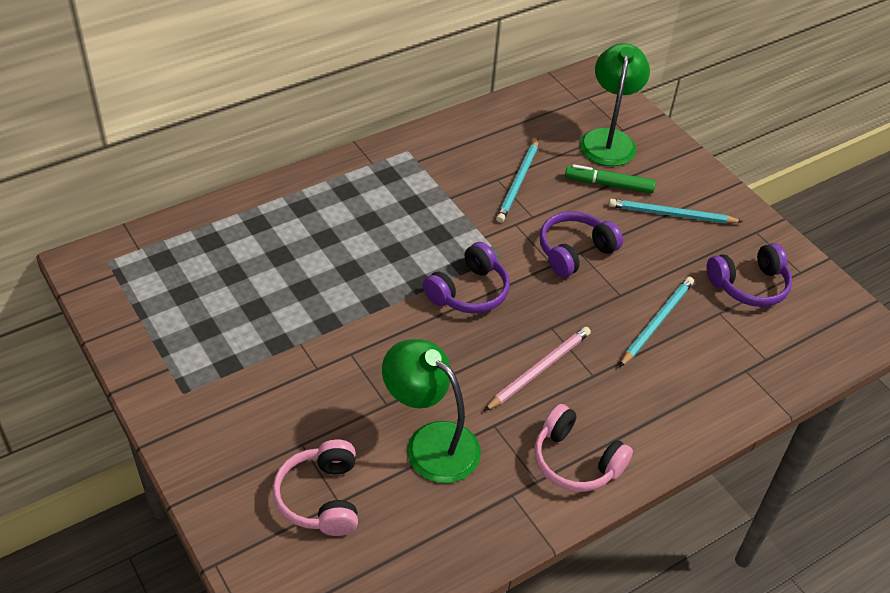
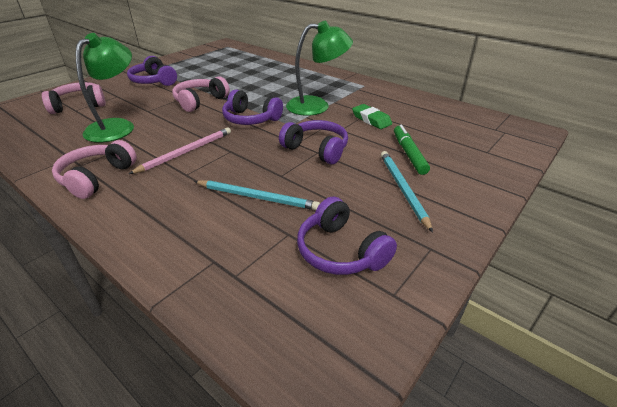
camera: 75 degrees right, 10 degrees down
pink pencil [484,327,591,411] -> pink pencil turned 75 degrees counterclockwise [129,127,231,174]
turquoise pencil [496,139,538,223] -> green eraser [352,104,392,129]
green lamp [580,43,650,166] -> green lamp moved to [286,21,353,116]
none -> purple headphones [127,56,177,86]
none -> pink headphones [173,76,230,112]

